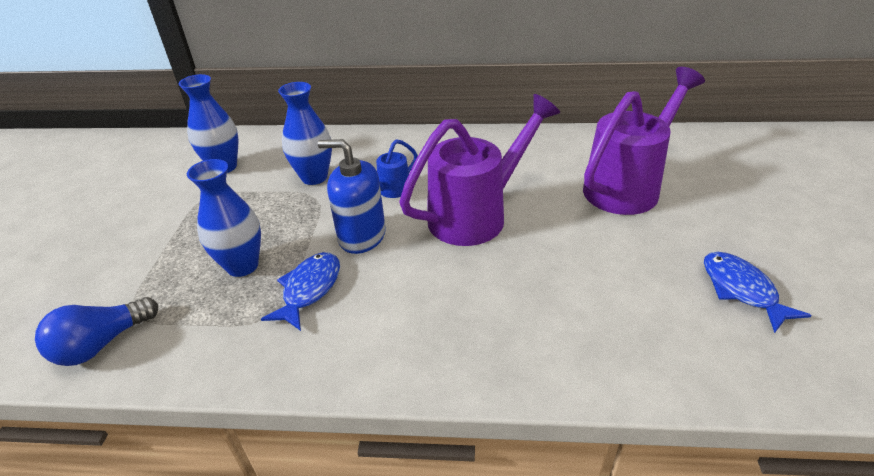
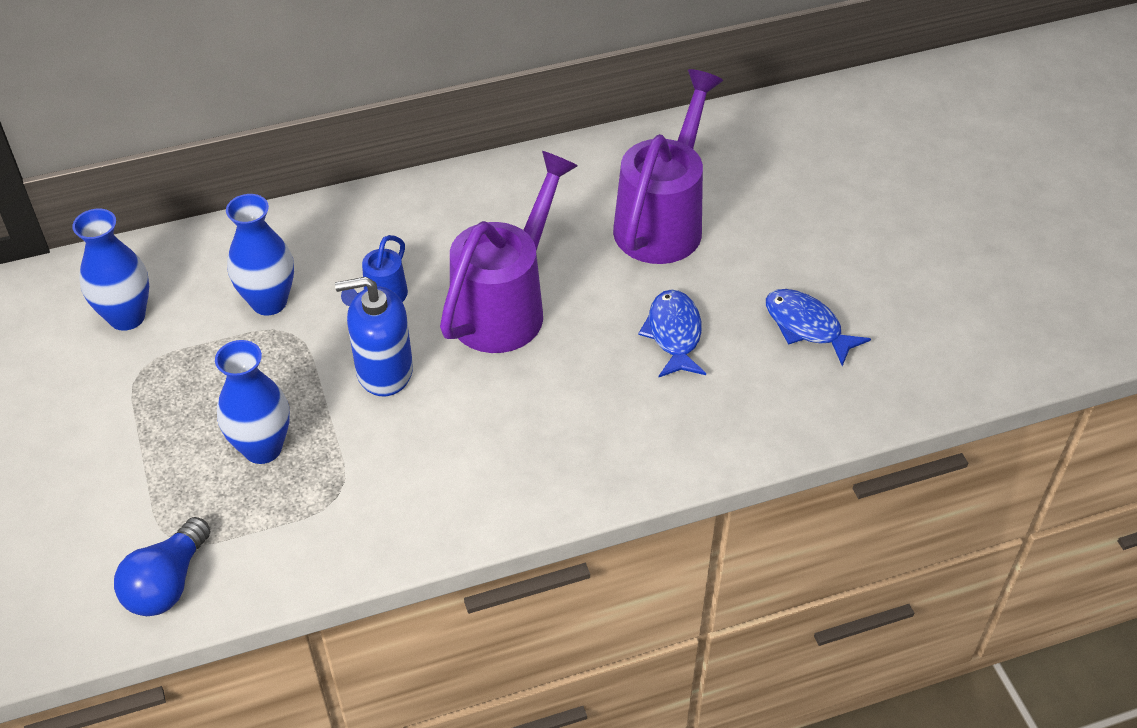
camera: 25 degrees left, 10 degrees up
blue fish [261,252,340,331] -> blue fish moved to [638,289,706,377]

